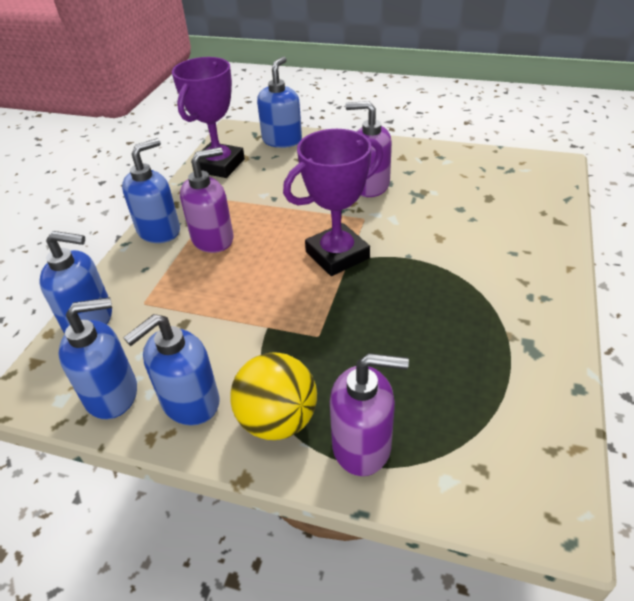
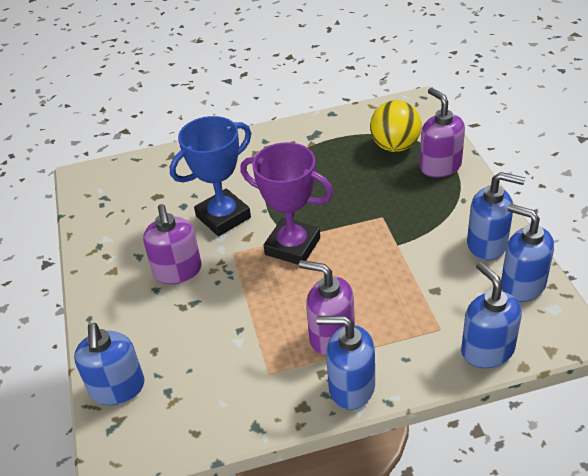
camera: 120 degrees left, 0 degrees up
purple trophy [172,57,245,178] -> none
yellow ball [230,352,317,440] -> yellow ball moved to [370,100,422,152]
blue soap dispenser [257,56,302,148] -> blue soap dispenser turned 90 degrees counterclockwise [74,323,145,405]
none -> blue trophy [170,116,251,236]

